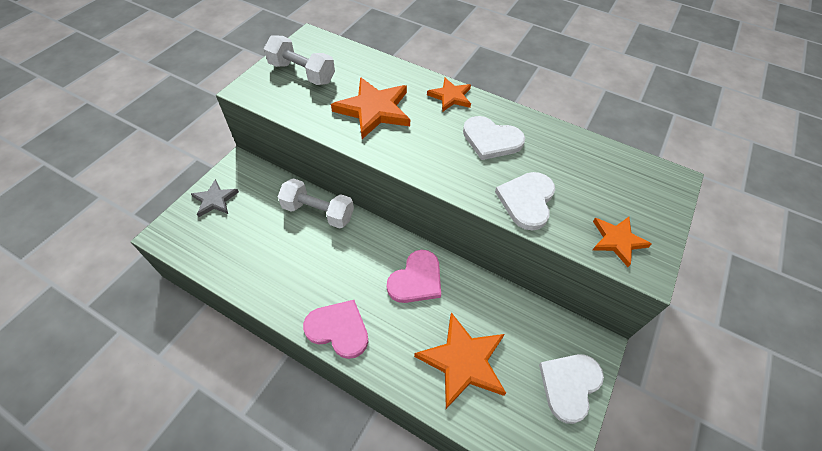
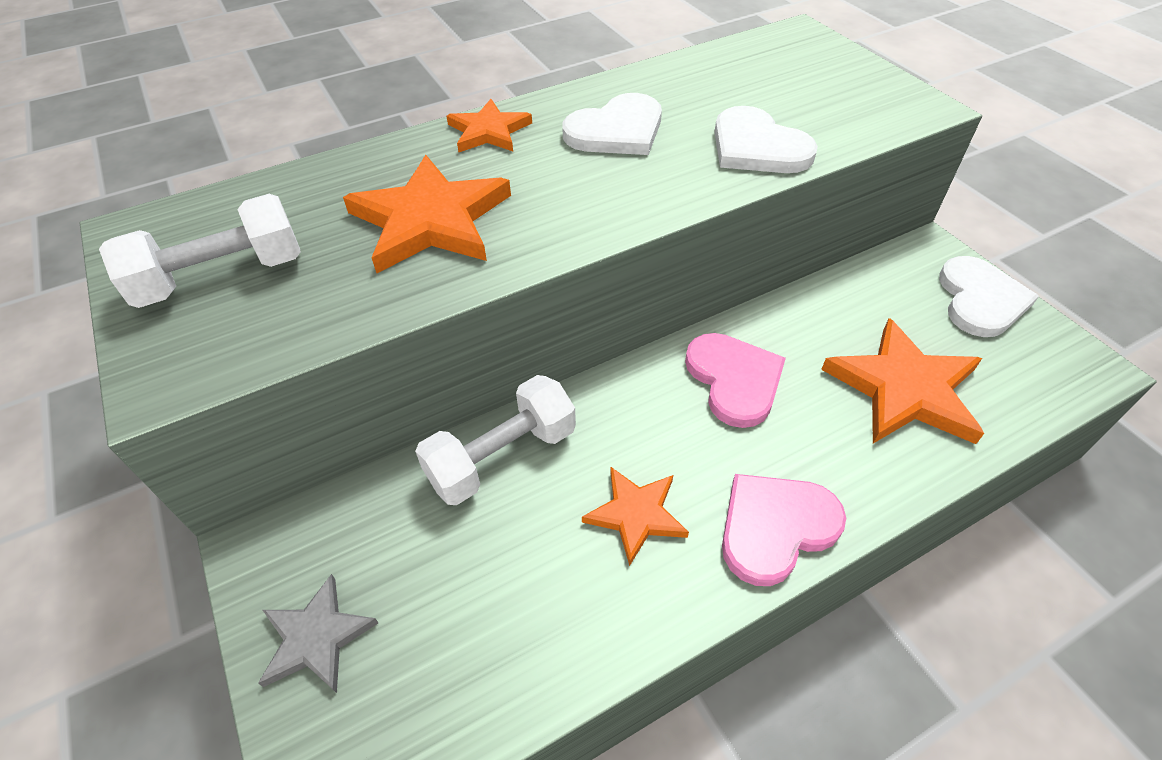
camera: 55 degrees left, 5 degrees down
white heart [539,354,604,424] -> white heart turned 150 degrees counterclockwise [939,256,1039,337]
orange star [593,217,652,267] -> orange star moved to [582,467,689,566]

